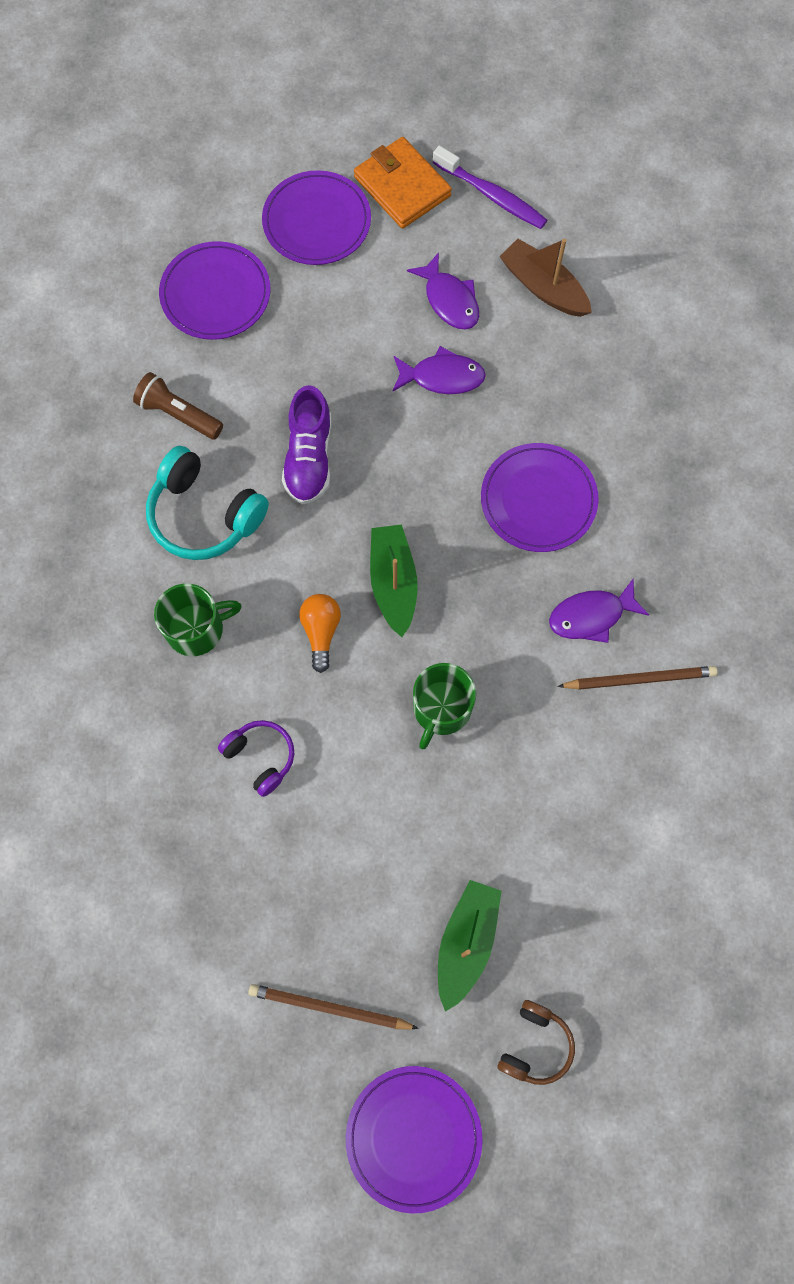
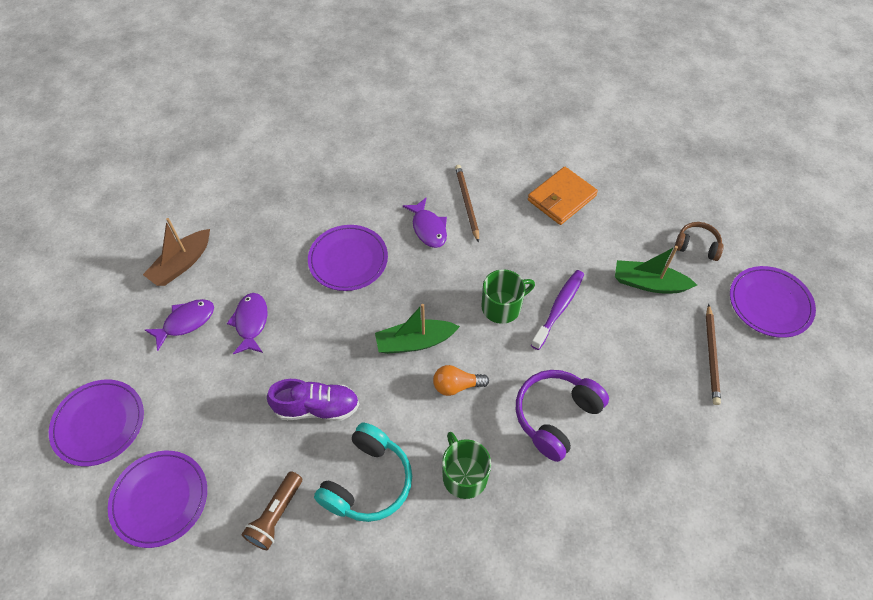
camera: 95 degrees left, 15 degrees down
purple headphones [218,720,294,797] -> purple headphones [516,370,609,462], size x1.68
orange wallet [354,137,452,228] -> orange wallet moved to [528,167,598,225]
green mug [413,663,476,750] -> green mug turned 45 degrees counterclockwise [481,269,535,324]
purple toothbrush [432,146,547,229] -> purple toothbrush moved to [531,270,584,350]

